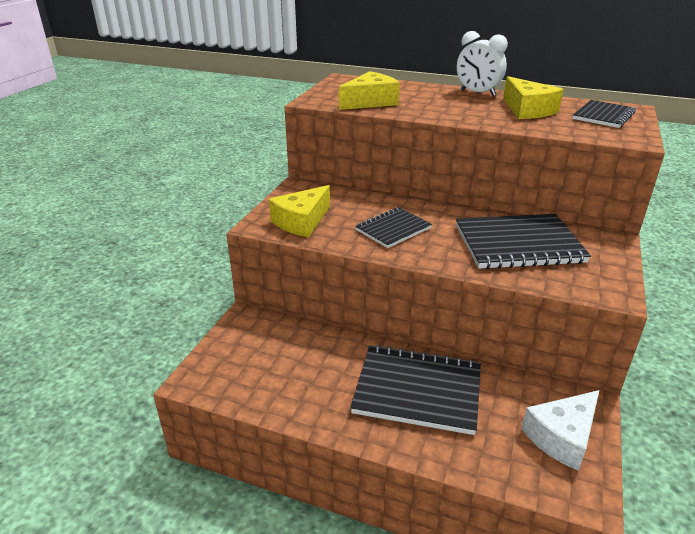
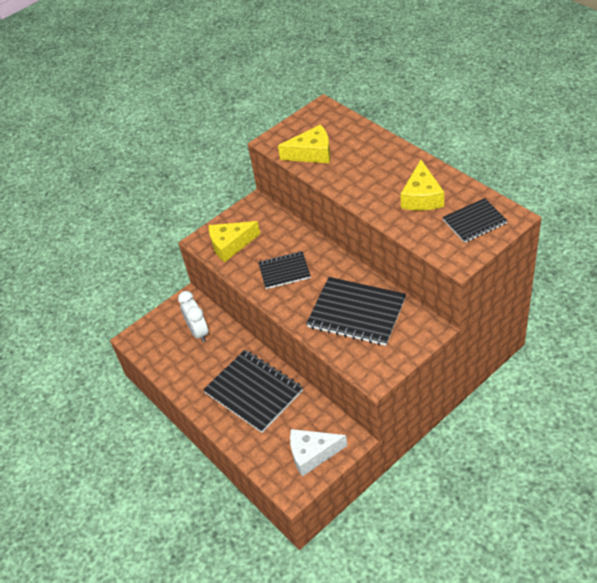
camera: 35 degrees right, 15 degrees up
white clock [457,31,508,96] -> white clock moved to [178,291,209,342]

